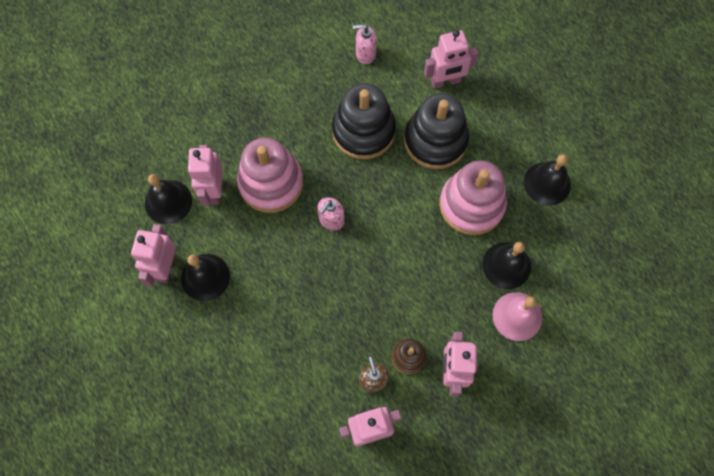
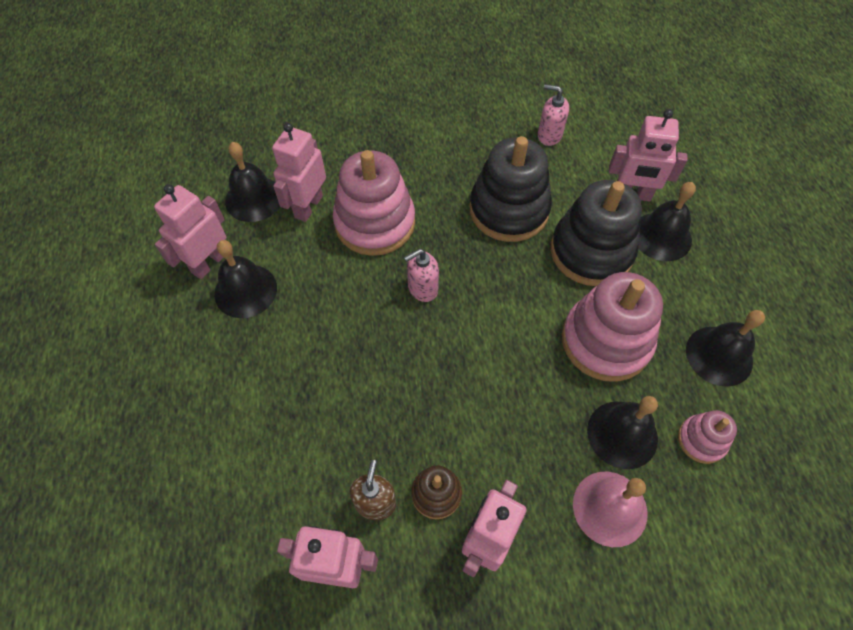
camera: 25 degrees right, 10 degrees down
none -> black bell [638,182,696,261]
none -> pink stacking toy [678,410,737,464]

